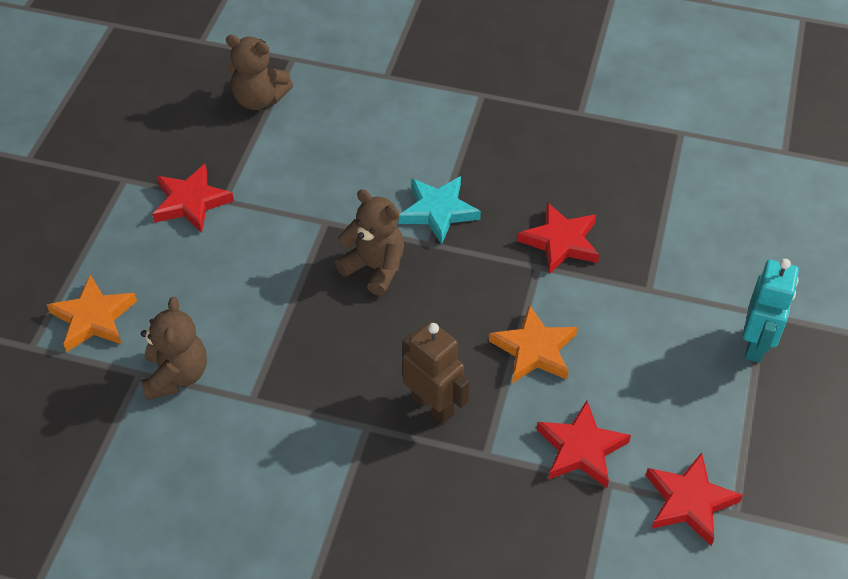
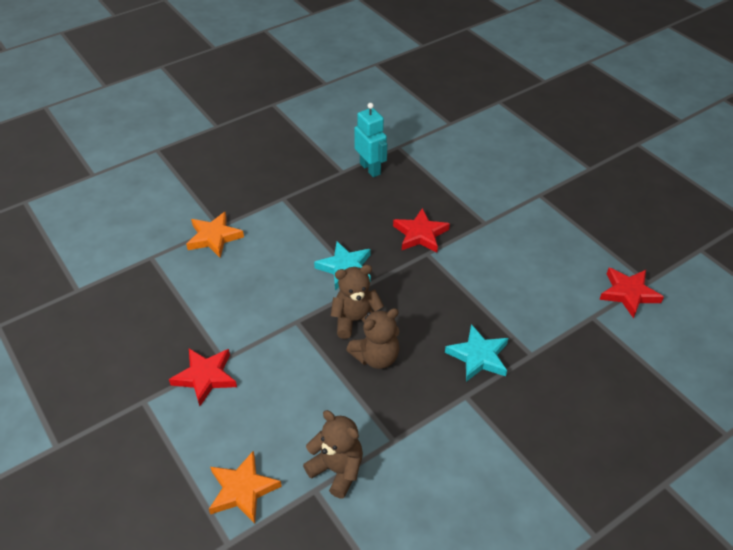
camera: 50 degrees left, 5 degrees down
brown teddy bear [226,35,293,110] -> brown teddy bear moved to [346,308,400,369]
brown robot [403,321,470,424] -> turquoise star [445,324,508,382]
orange star [489,305,578,383] -> orange star moved to [186,212,244,258]
red star [536,401,631,488] -> none
turquoise robot [743,259,799,363] -> turquoise robot moved to [354,103,387,177]

